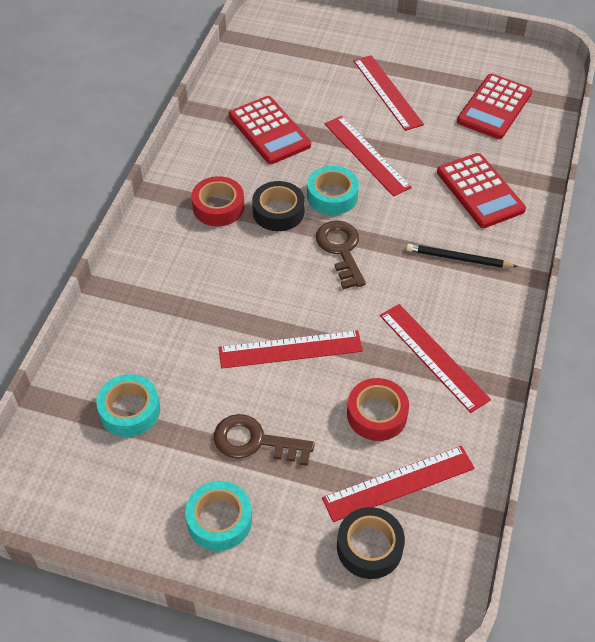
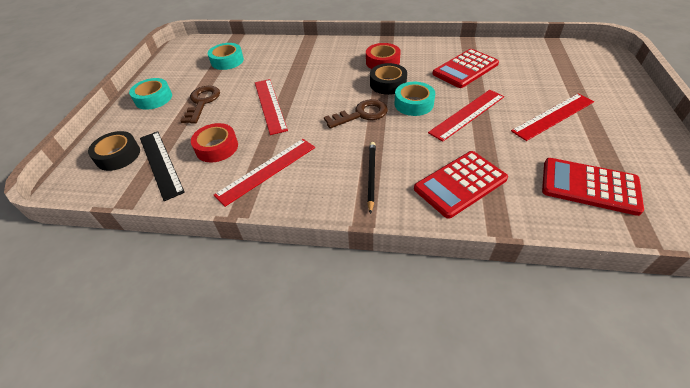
camera: 85 degrees right, 5 degrees down
red ruler [322,446,475,522] -> black ruler [140,131,185,201]

